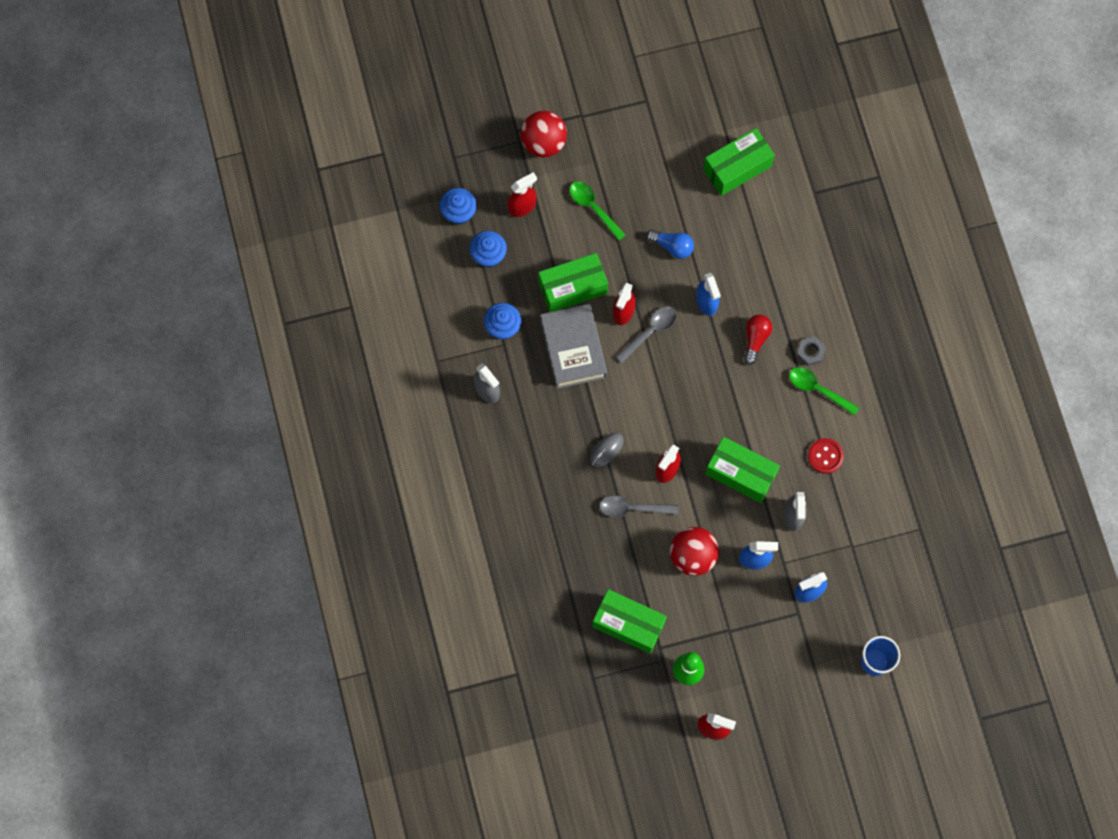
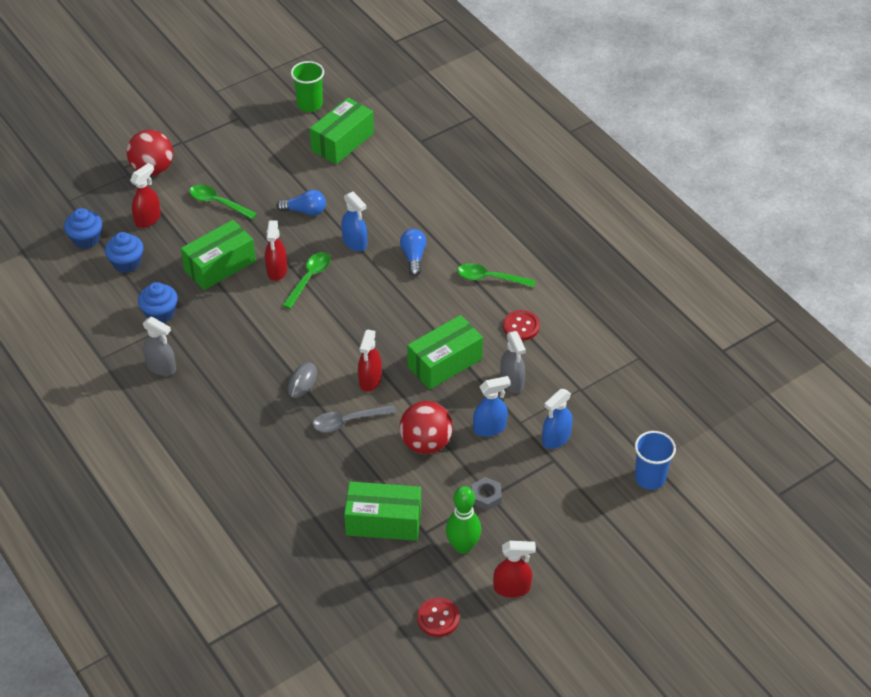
camera: 20 degrees left, 25 degrees down
grey book [541,304,607,389] -> none
grey spoon [615,306,677,363] -> green spoon [282,252,331,309]
green box [705,437,780,503] -> green box turned 45 degrees counterclockwise [407,315,483,389]
red light bulb [744,314,772,365] -> blue light bulb [400,229,427,276]
grey nut [797,337,826,366] -> grey nut moved to [471,477,502,511]
none -> green cup [291,61,324,112]
none -> red button [417,598,459,637]

